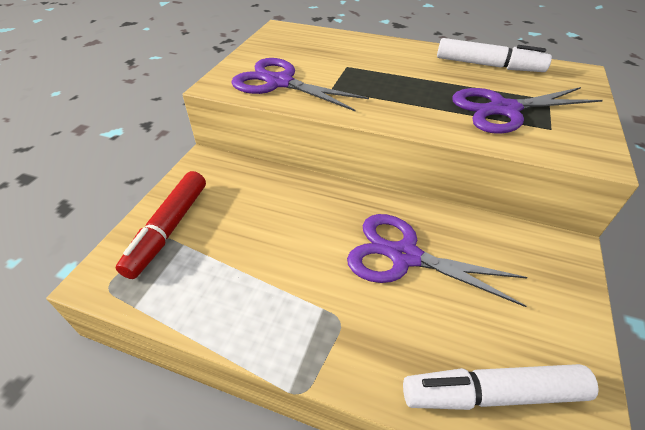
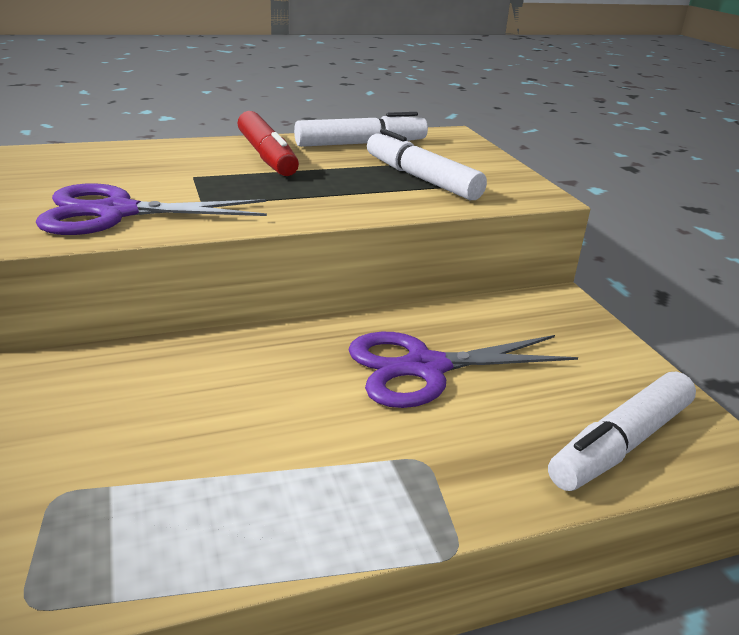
camera: 40 degrees left, 15 degrees down
red marker [116,171,206,279] -> red marker moved to [237,111,299,176]
purple scissors [452,87,603,134] -> white marker [367,129,487,200]

